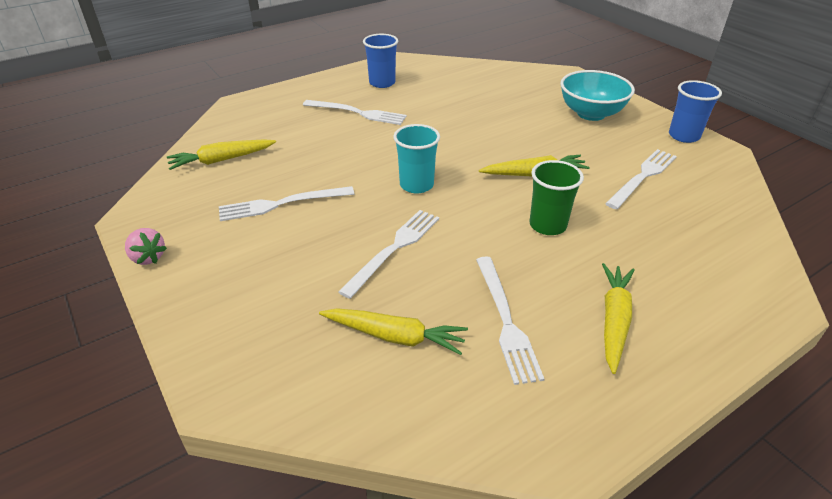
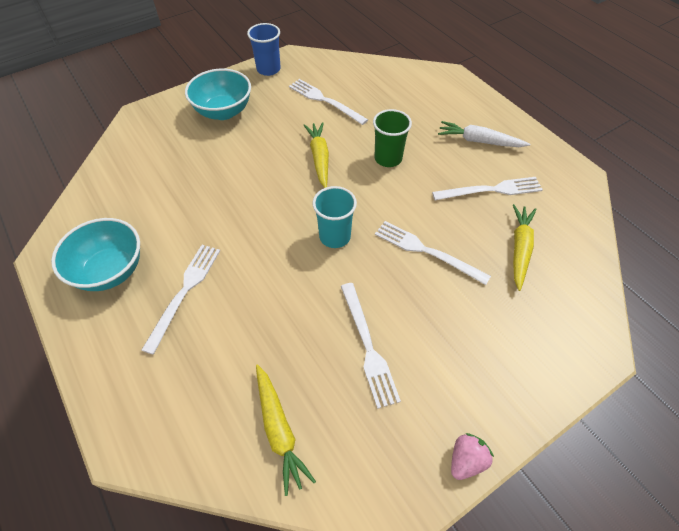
camera: 90 degrees left, 15 degrees up
blue cup [363,34,398,88] -> turquoise bowl [51,218,140,291]
yellow carrot [602,263,635,374] -> white carrot [438,121,530,147]

